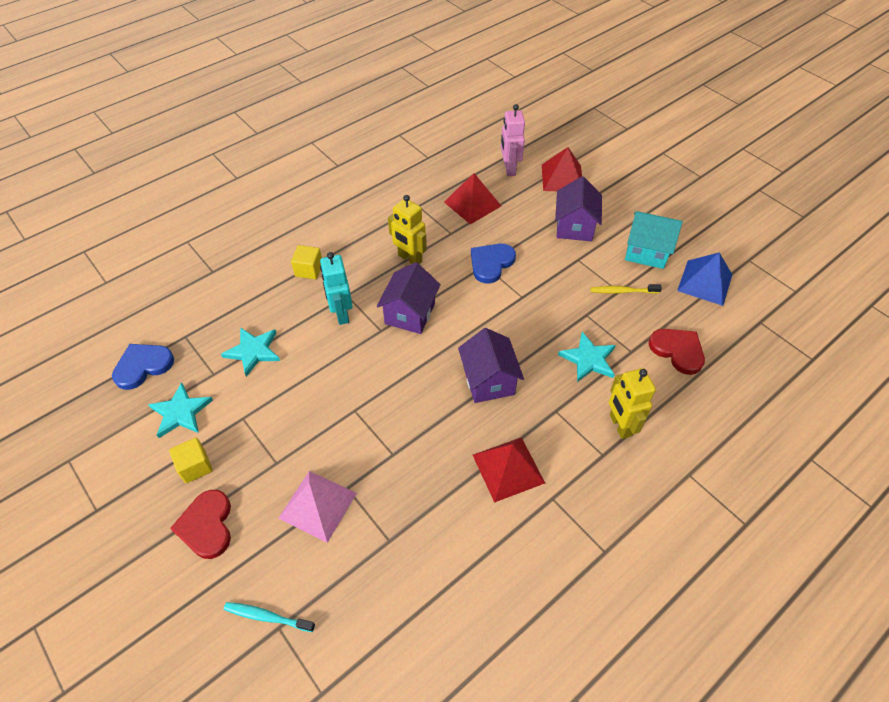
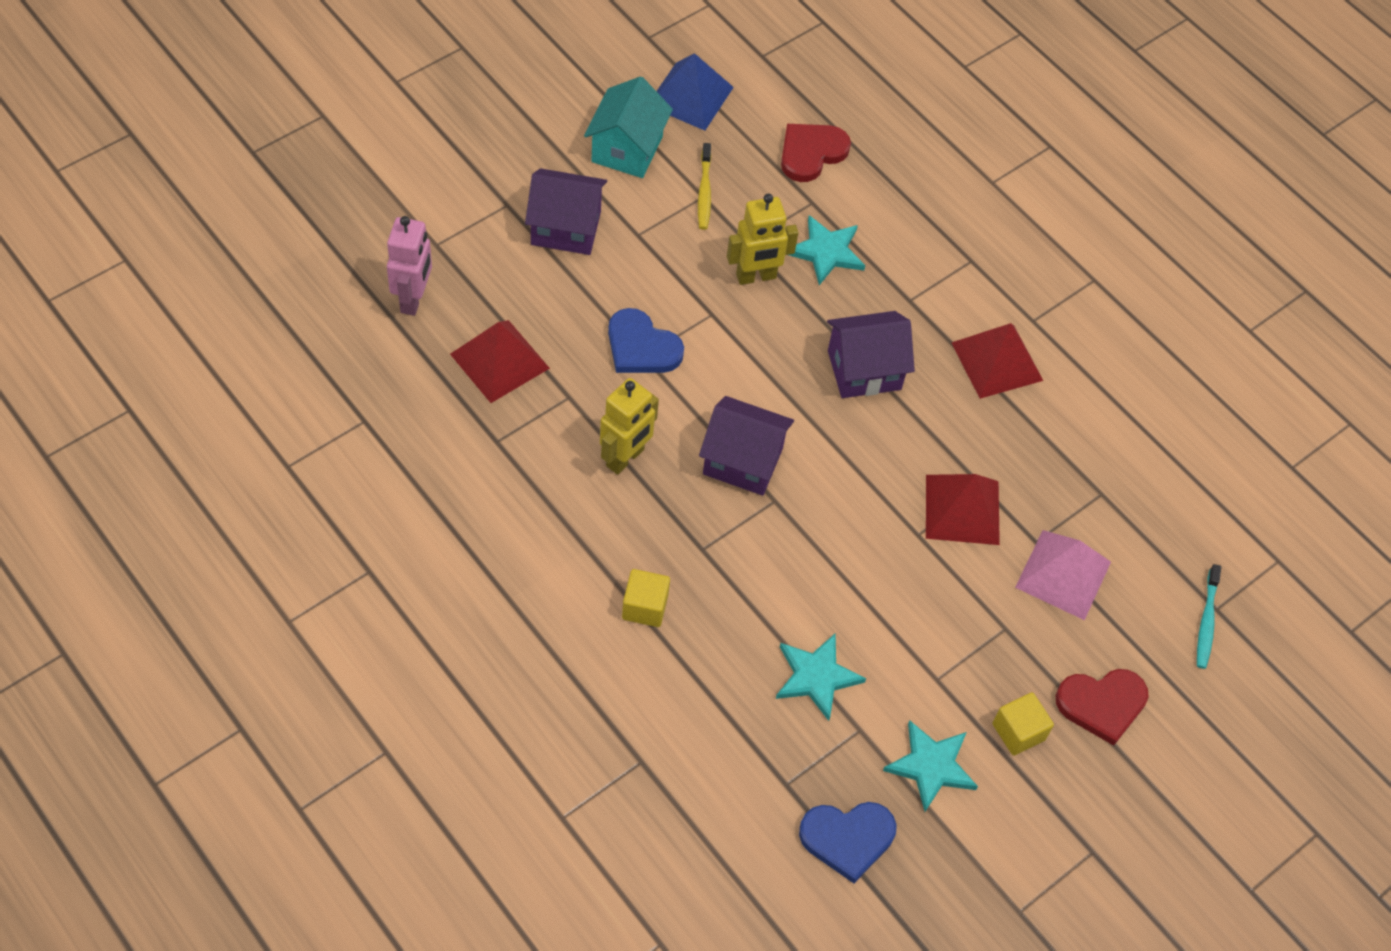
camera: 95 degrees left, 5 degrees up
blue heart [112,344,174,390] -> blue heart turned 60 degrees counterclockwise [799,802,897,883]
turquoise robot [320,252,353,325] -> none
pink robot [501,104,525,176] -> pink robot turned 75 degrees counterclockwise [387,216,432,316]
red pyramid [542,147,582,191] -> red pyramid moved to [926,474,1000,545]
yellow robot [609,368,656,439] -> yellow robot moved to [727,194,798,285]

